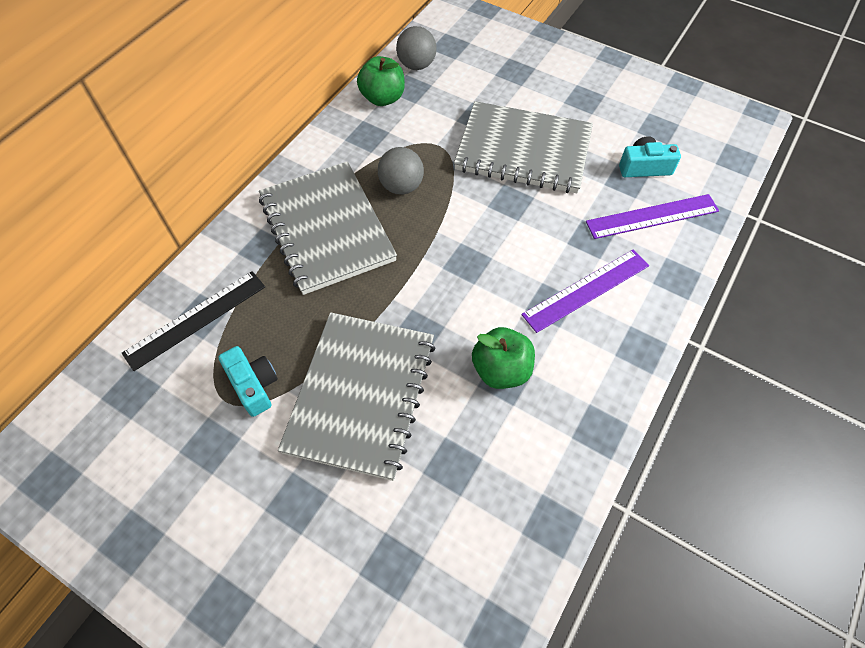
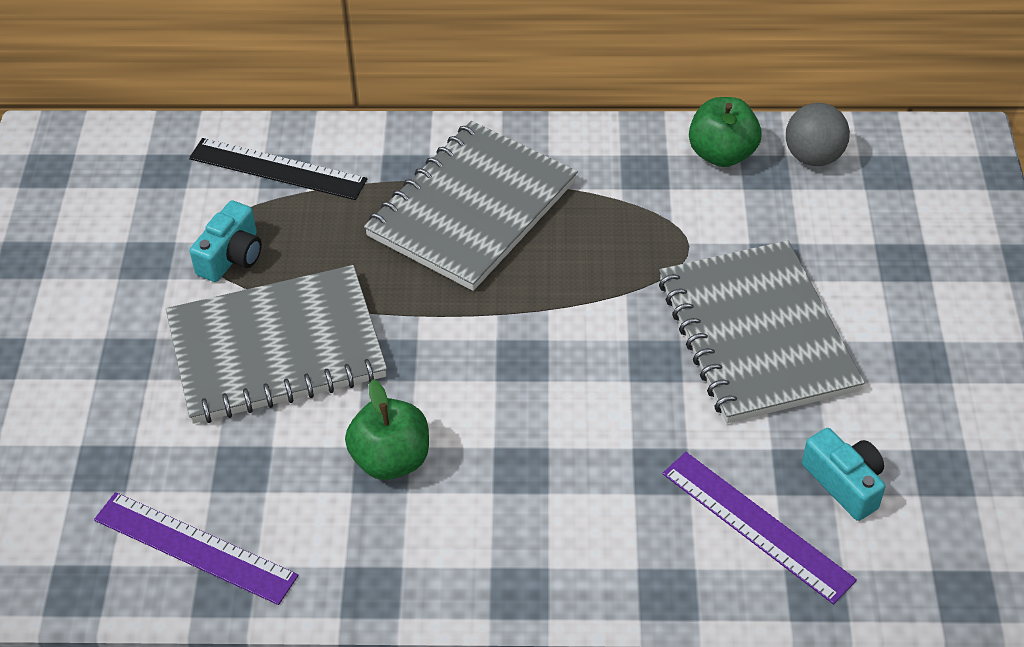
camera: 60 degrees right, 10 degrees down
grey ball [378,147,424,195] -> none
purple ruler [521,250,649,333] -> purple ruler moved to [94,492,298,605]

